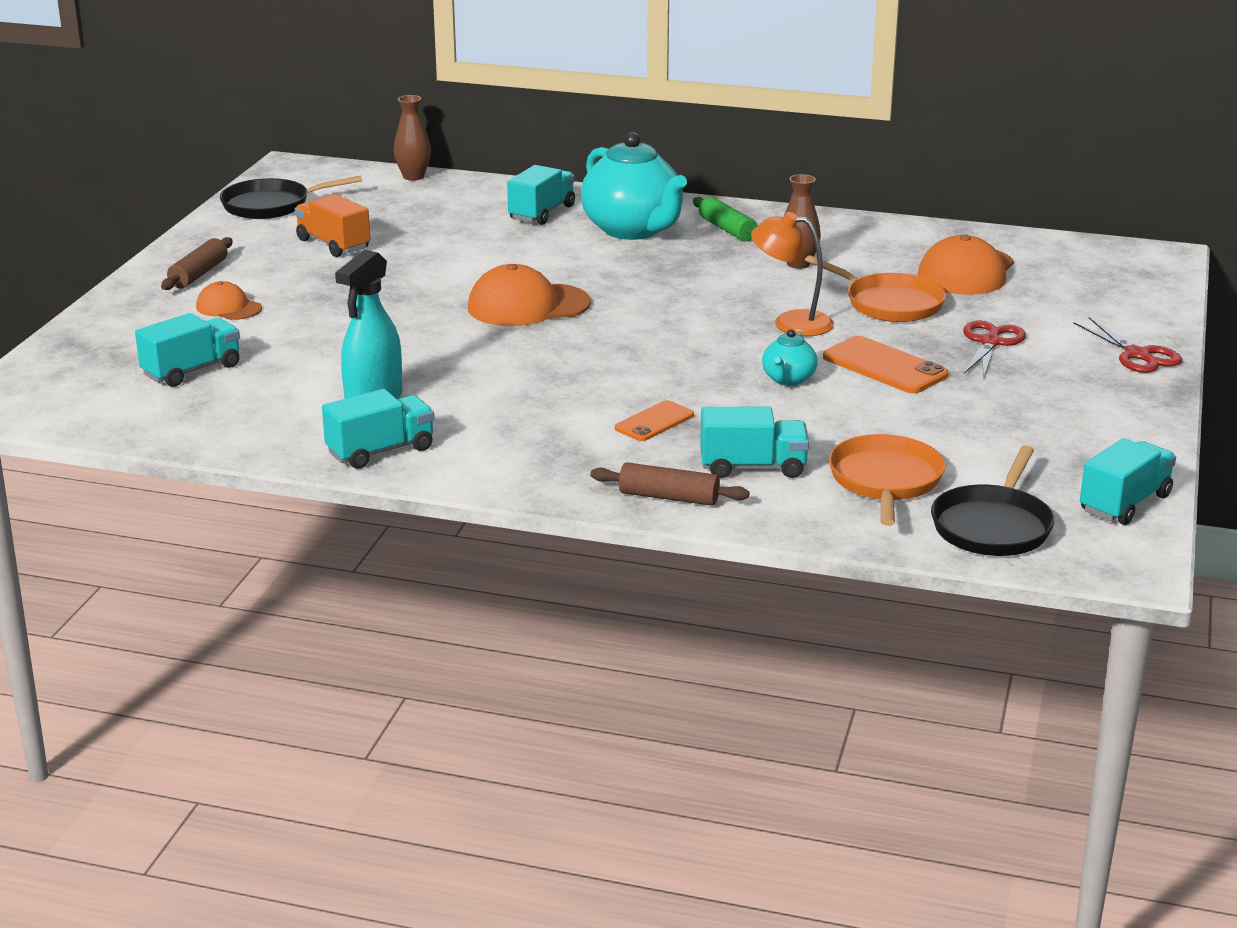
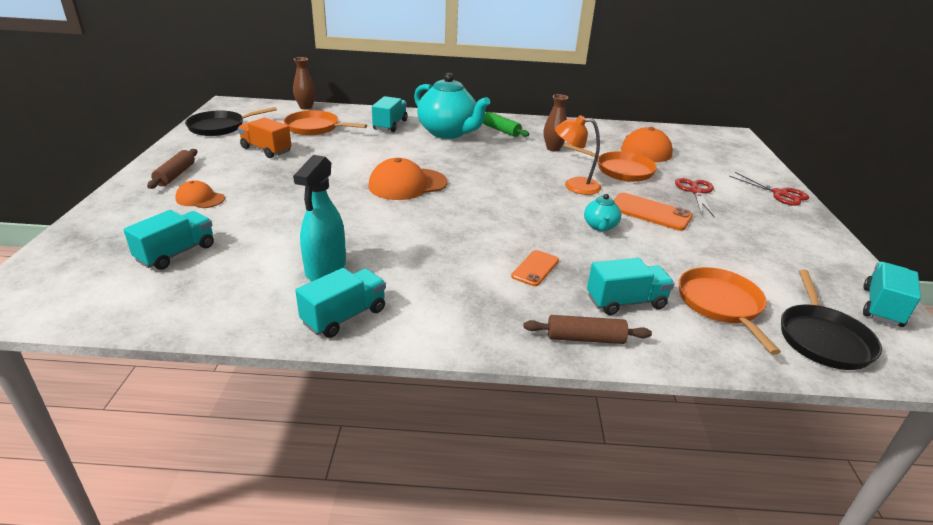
camera: 15 degrees left, 5 degrees up
none -> orange pan [284,110,367,135]

